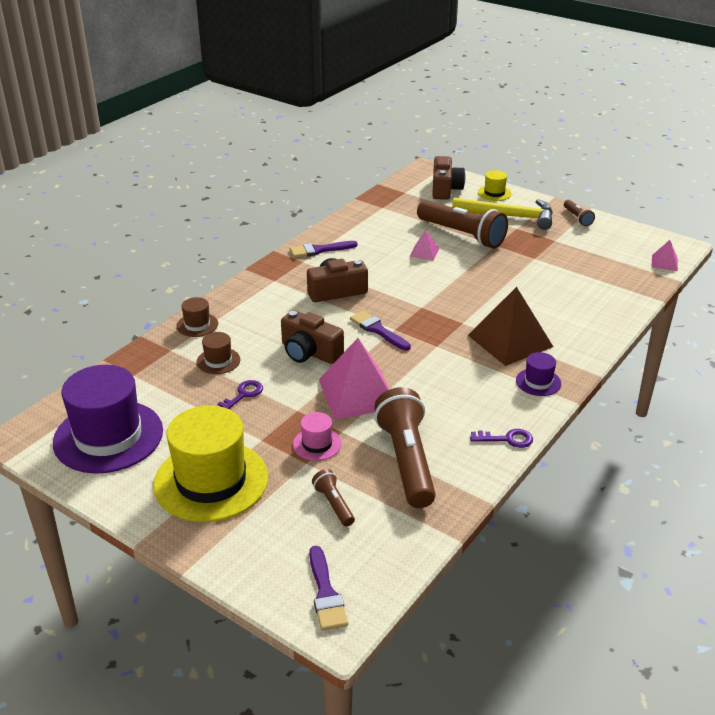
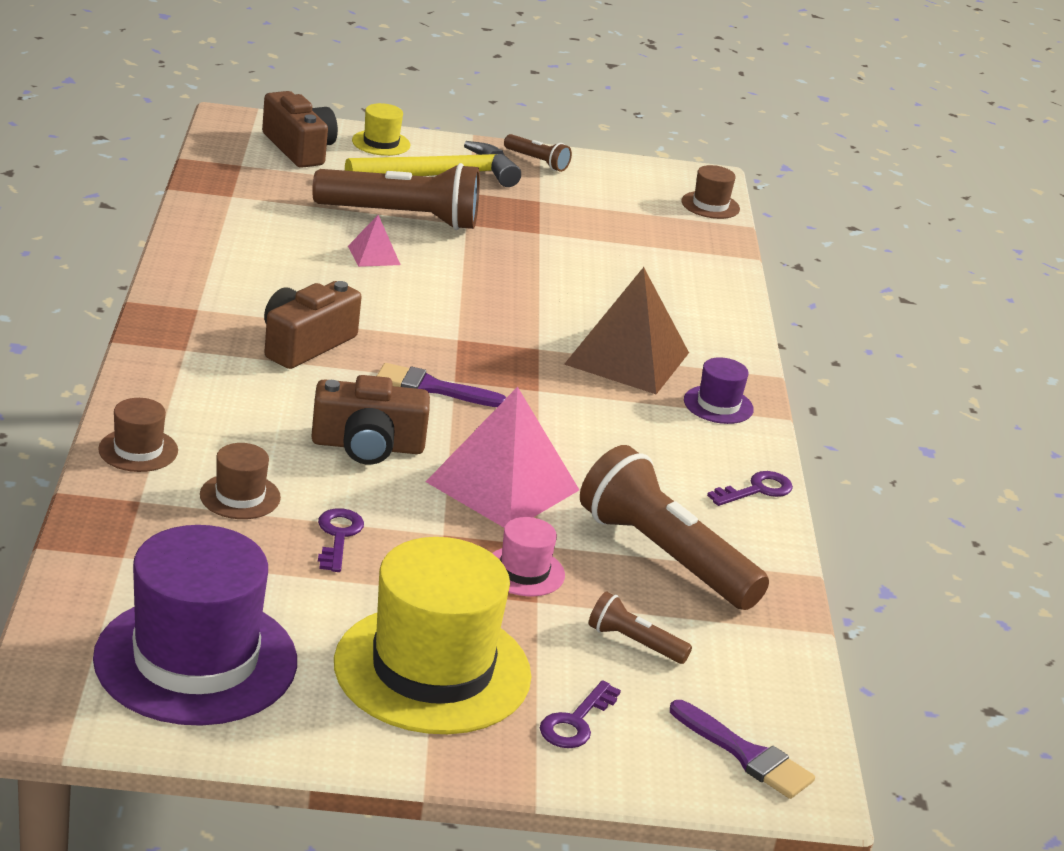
camera: 40 degrees left, 5 degrees down
purple brush [290,241,358,258] -> none
pink pyramid [651,240,678,271] -> brown hat [681,165,740,219]
none -> purple key [540,680,621,748]

